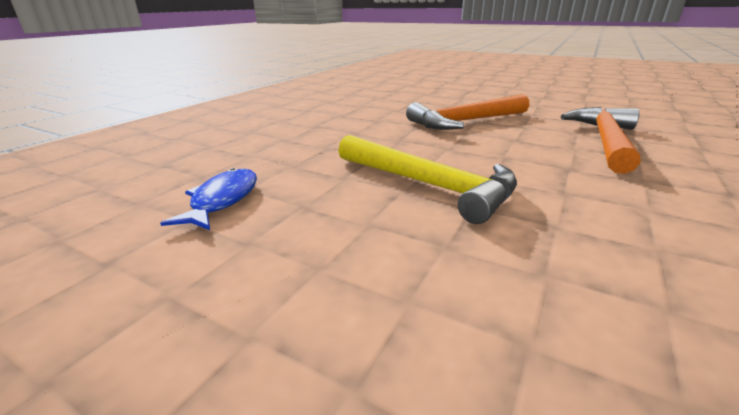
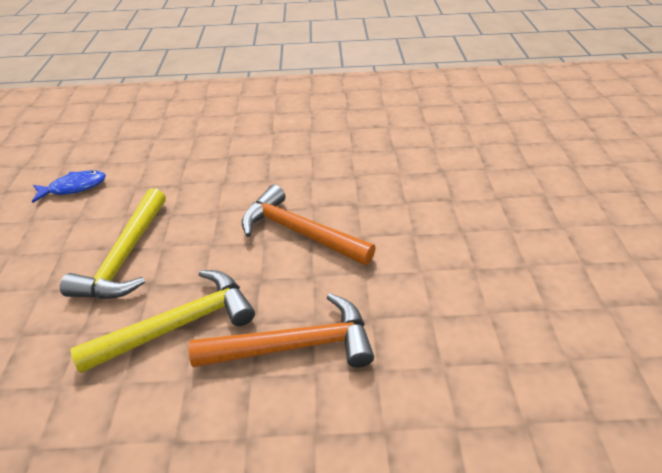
camera: 60 degrees right, 15 degrees up
none -> yellow hammer [70,270,255,373]

